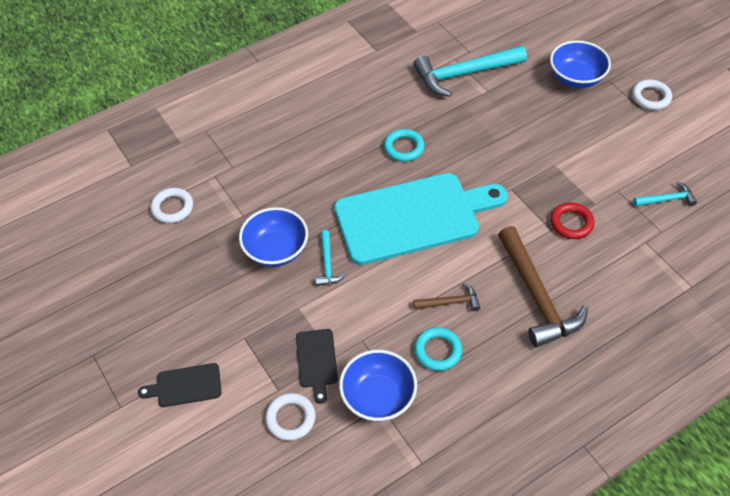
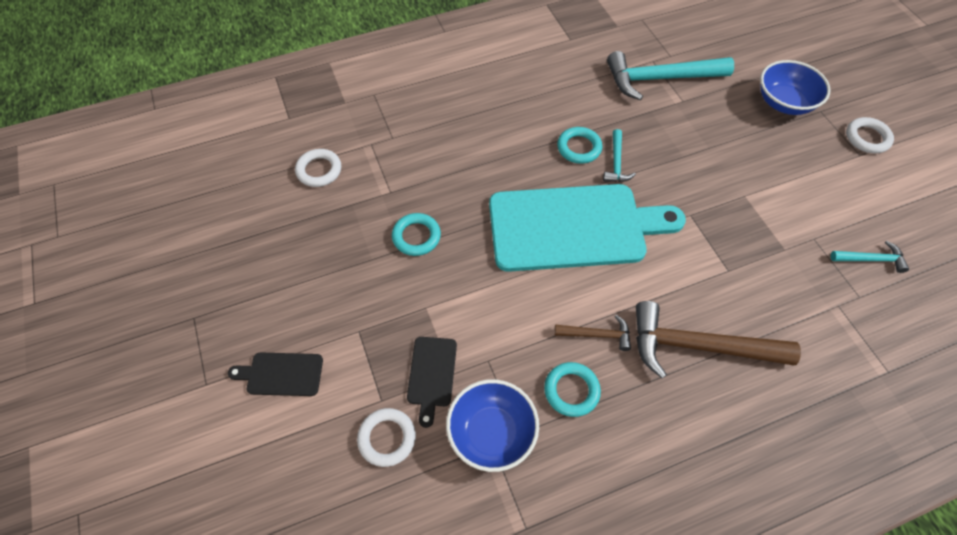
camera: 10 degrees right, 5 degrees up
blue bowl [239,207,308,267] -> turquoise ring [392,213,441,256]
turquoise hammer [315,230,346,286] -> turquoise hammer moved to [603,129,636,182]
brown hammer [498,226,588,348] -> brown hammer turned 105 degrees clockwise [636,301,801,379]
red ring [550,202,594,239] -> none

